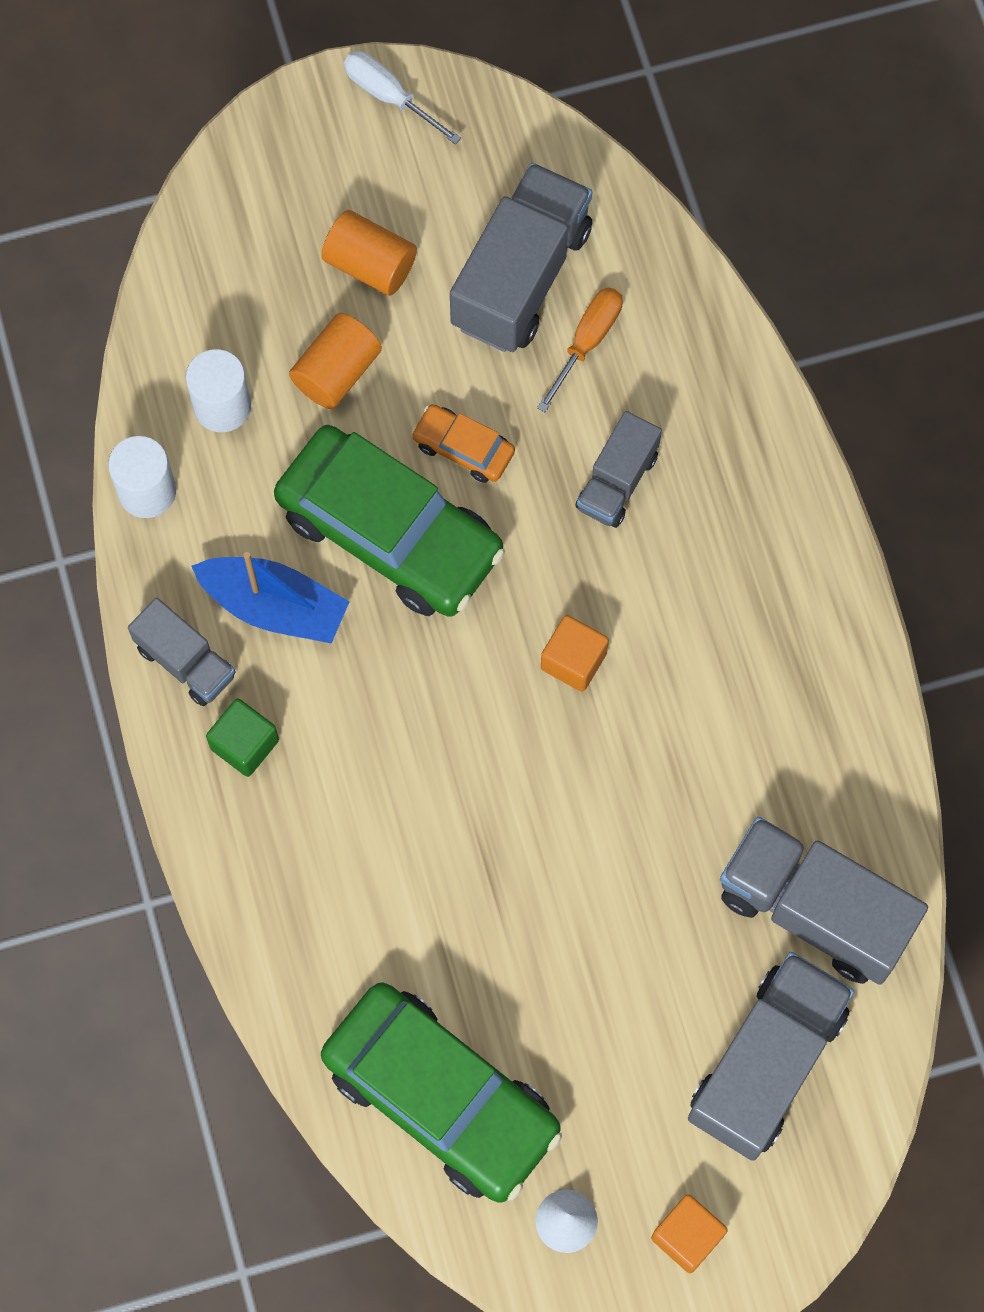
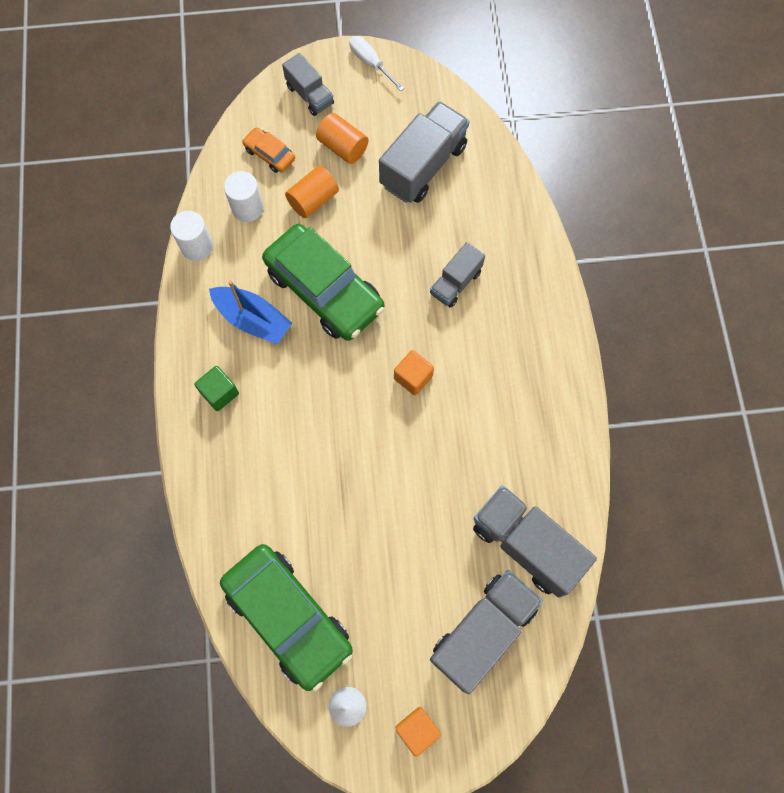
camera: 10 degrees right, 0 degrees up
grey truck [128,598,235,706] -> grey truck moved to [282,53,334,116]
orange car [411,404,515,483] -> orange car moved to [242,127,295,173]
orange screwdriver [537,287,623,412] -> none

